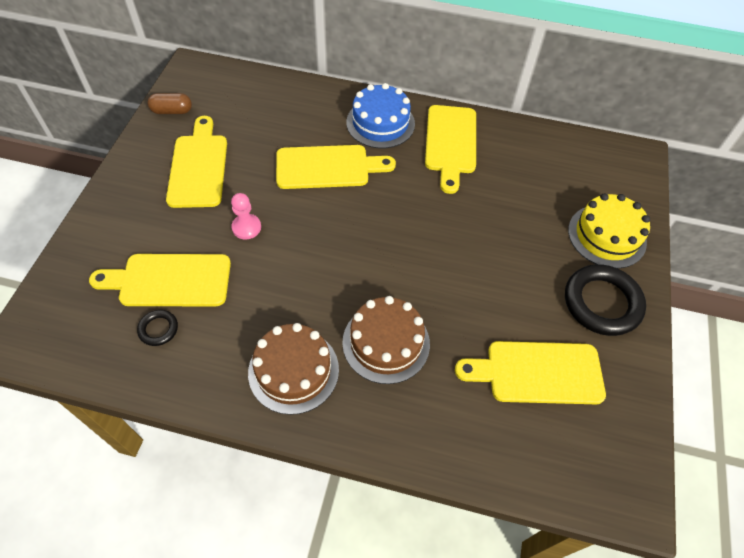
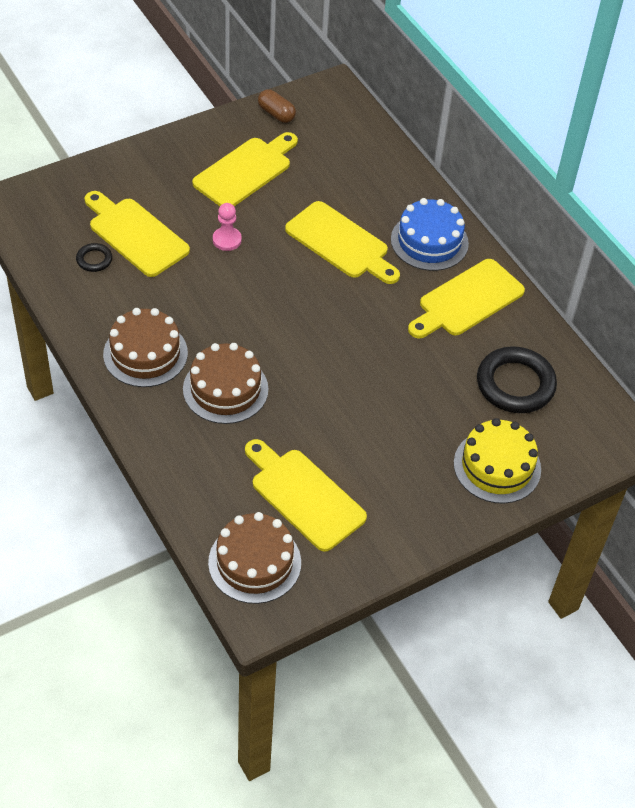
camera: 45 degrees right, 5 degrees down
black ring [565,264,646,336] -> black ring moved to [477,346,557,413]
none -> brown cake [208,512,301,604]

